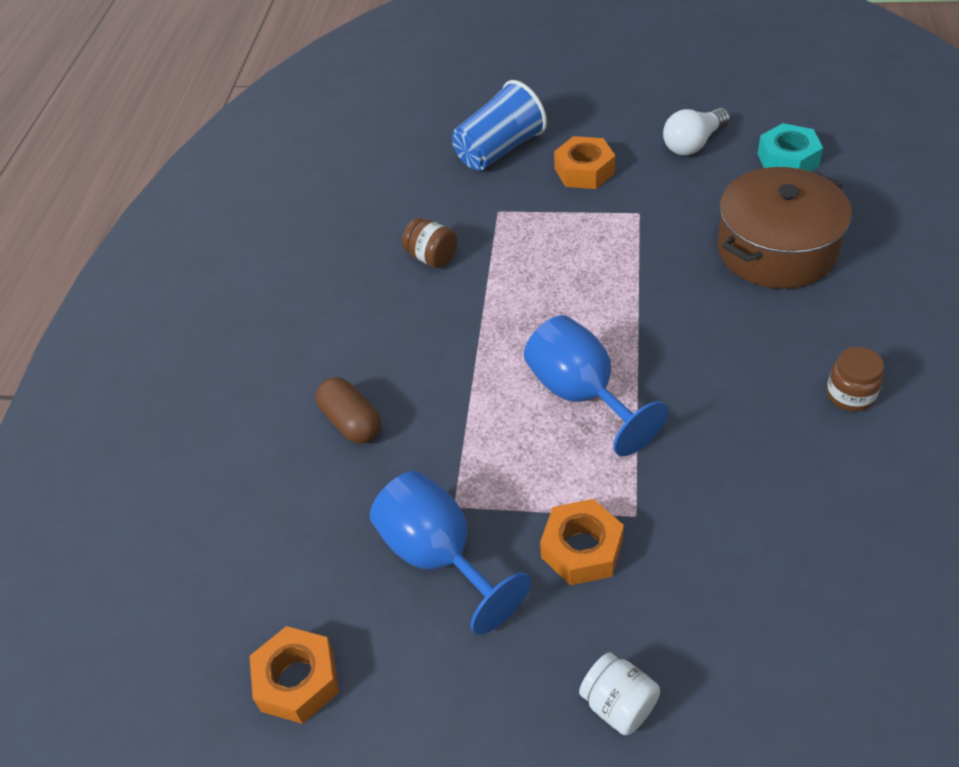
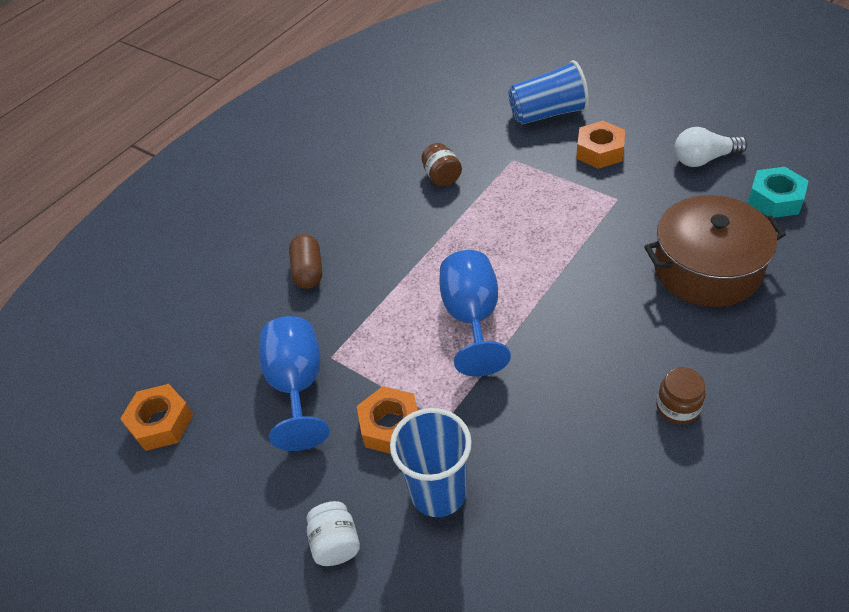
camera: 30 degrees right, 0 degrees up
none -> blue cup [390,408,472,517]

